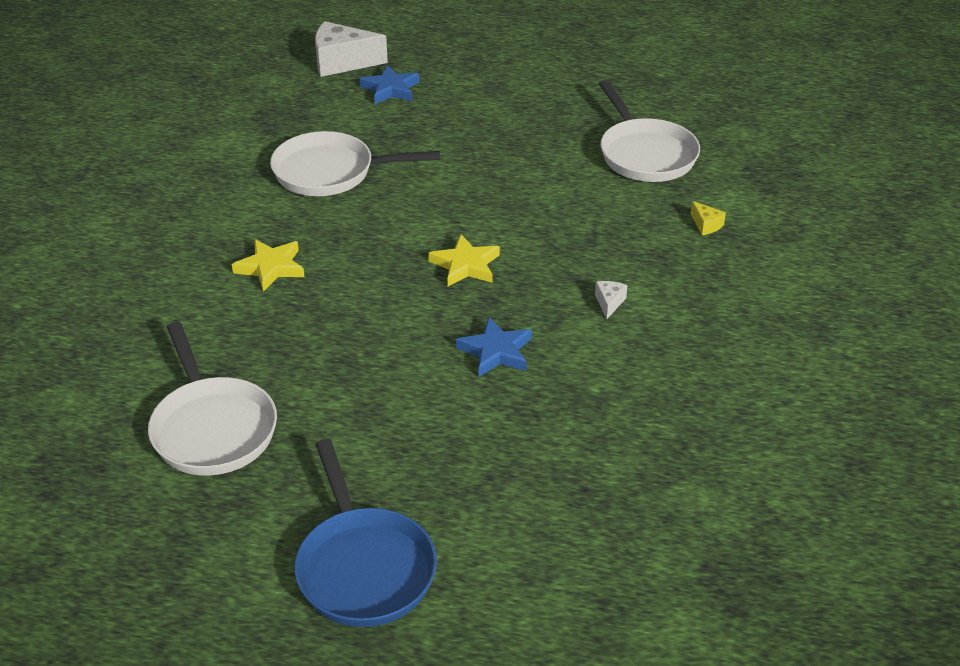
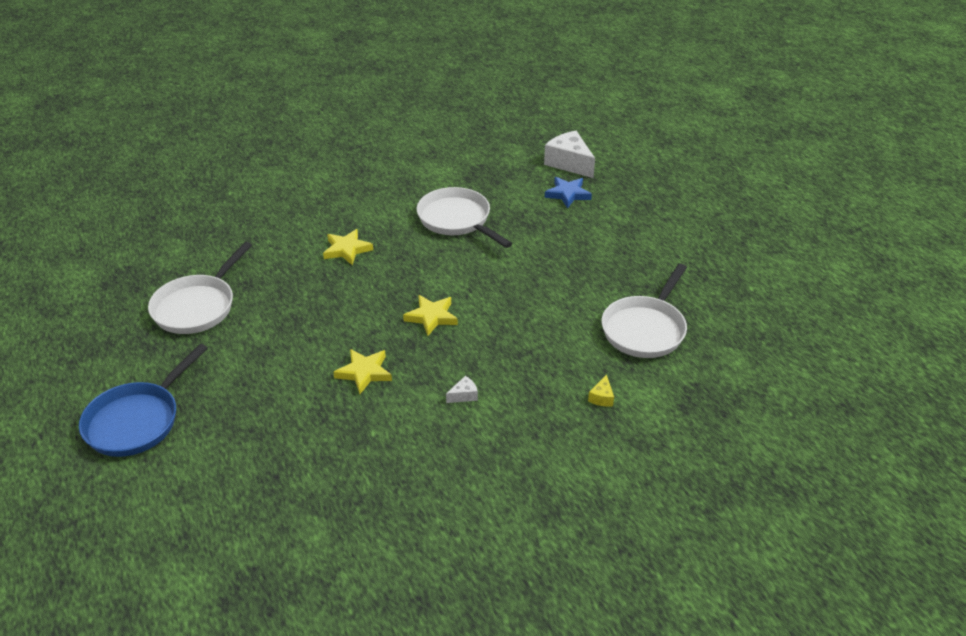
camera: 50 degrees right, 0 degrees up
blue star [456,317,532,377] -> yellow star [333,349,392,394]

